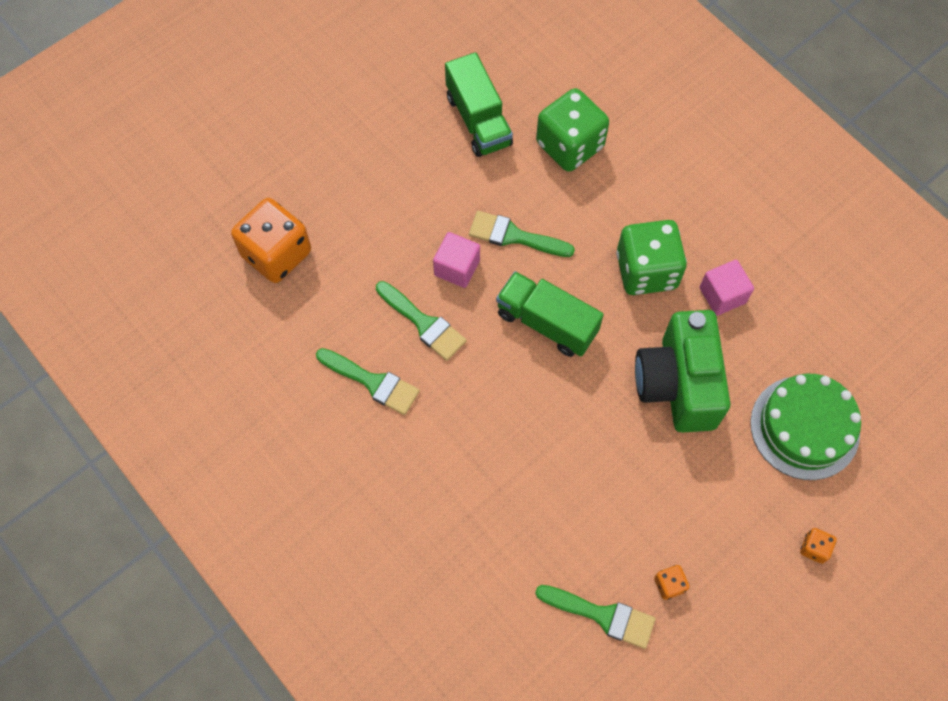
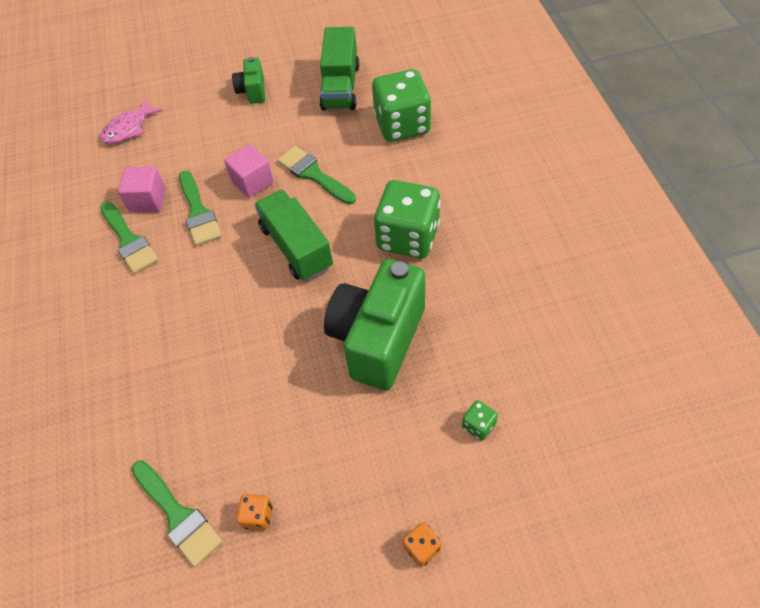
camera: 30 degrees right, 10 degrees down
orange dice [231,198,311,283] -> pink fish [100,99,163,144]
pink cube [700,260,754,316] -> pink cube moved to [118,166,166,213]
green cake [750,374,861,480] -> green dice [462,400,498,441]
none -> green camera [232,57,265,104]

